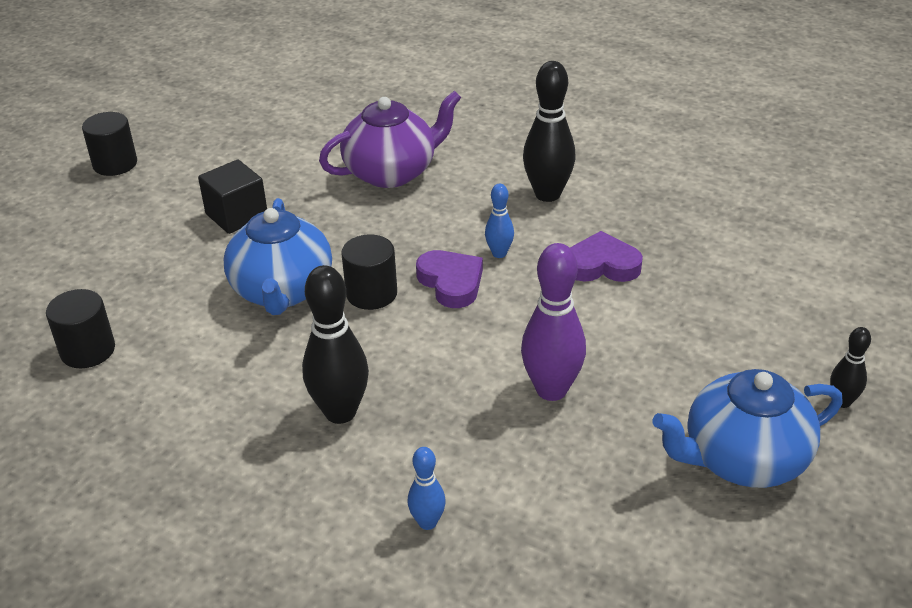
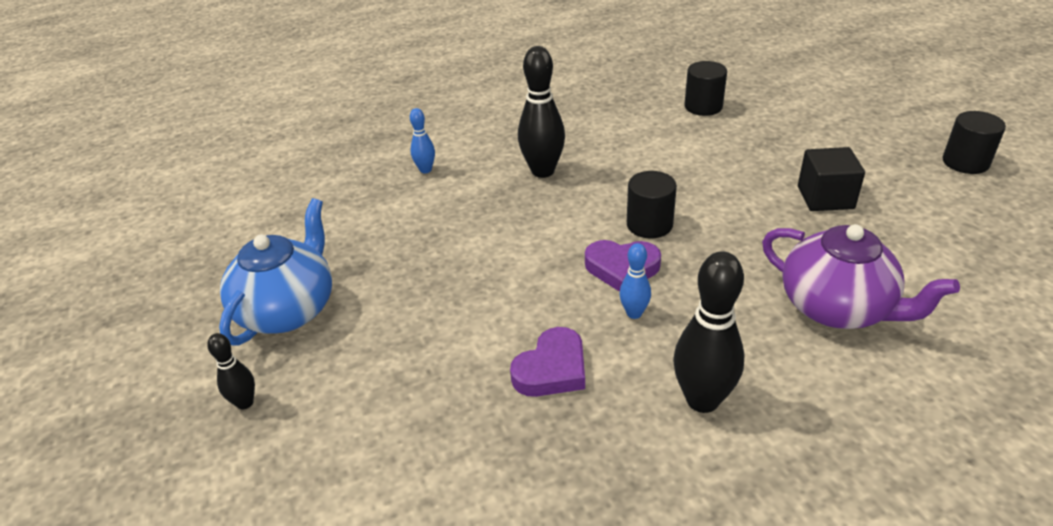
camera: 130 degrees right, 0 degrees up
blue teapot [224,198,332,315] -> none
purple teapot [319,91,461,188] -> purple teapot turned 60 degrees counterclockwise [762,224,960,329]
purple bowling pin [521,243,586,401] -> none

